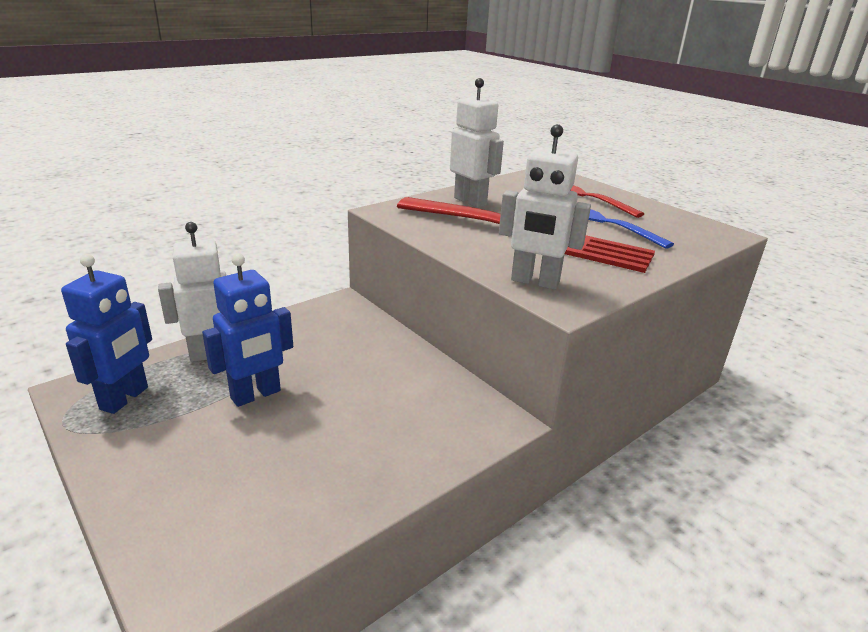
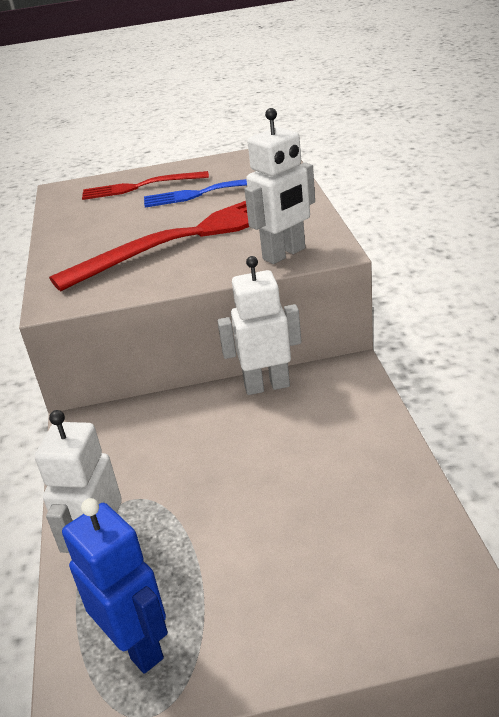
camera: 55 degrees left, 5 degrees up
blue robot [202,253,293,407] -> none
white robot [450,78,504,208] -> white robot moved to [217,256,302,395]

